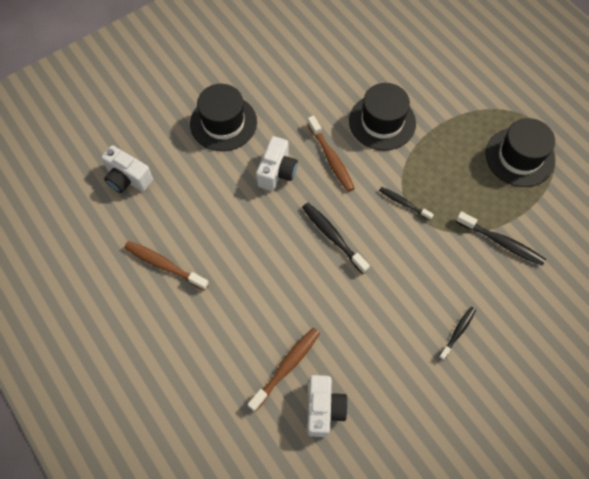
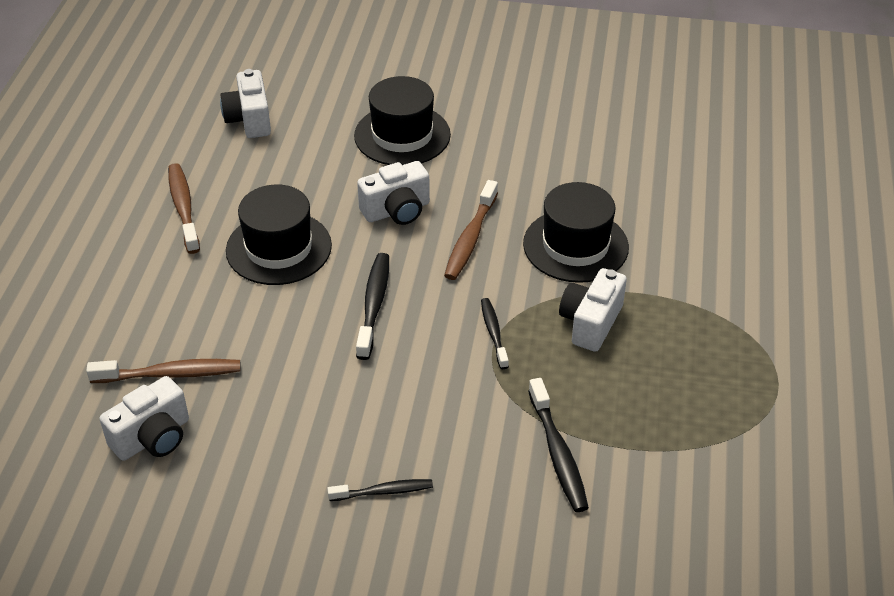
camera: 45 degrees right, 20 degrees down
black hat [486,118,555,187] -> black hat moved to [226,184,332,285]
none -> white camera [559,268,627,352]

